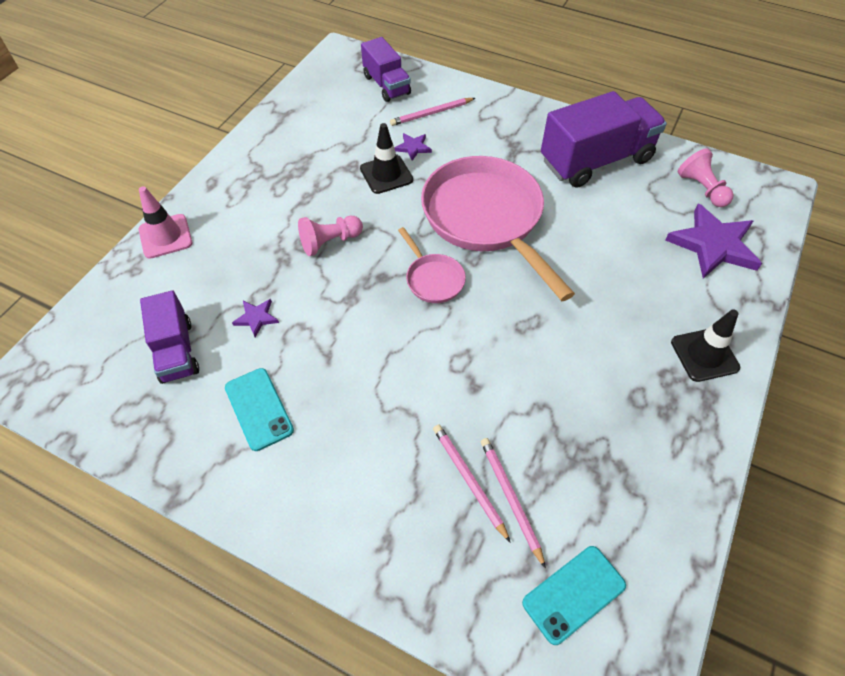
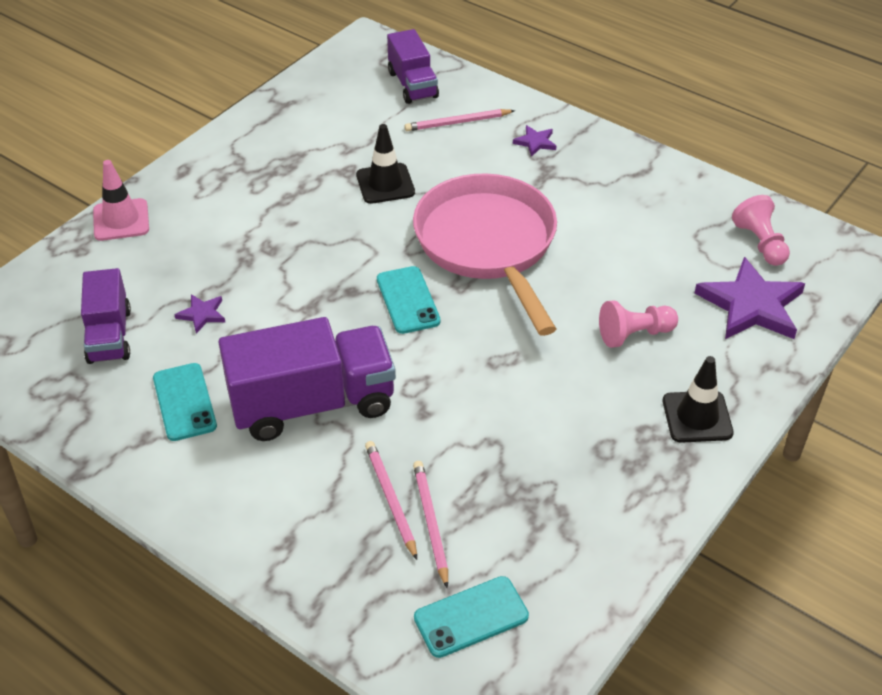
camera: 10 degrees right, 10 degrees down
pink pawn [298,216,363,256] -> pink pawn moved to [599,300,678,348]
purple star [394,133,432,161] -> purple star moved to [513,125,557,157]
pink pan [398,227,466,303] -> turquoise phone [377,266,441,334]
purple truck [541,91,667,188] -> purple truck moved to [218,317,396,441]

